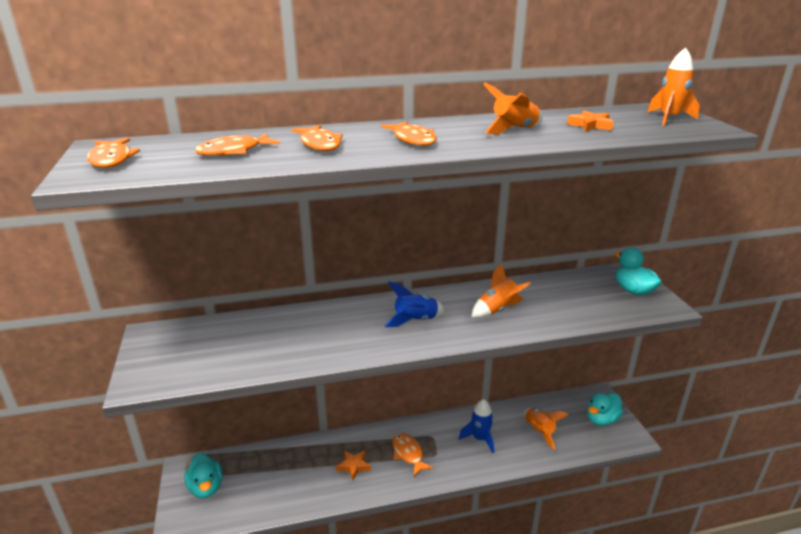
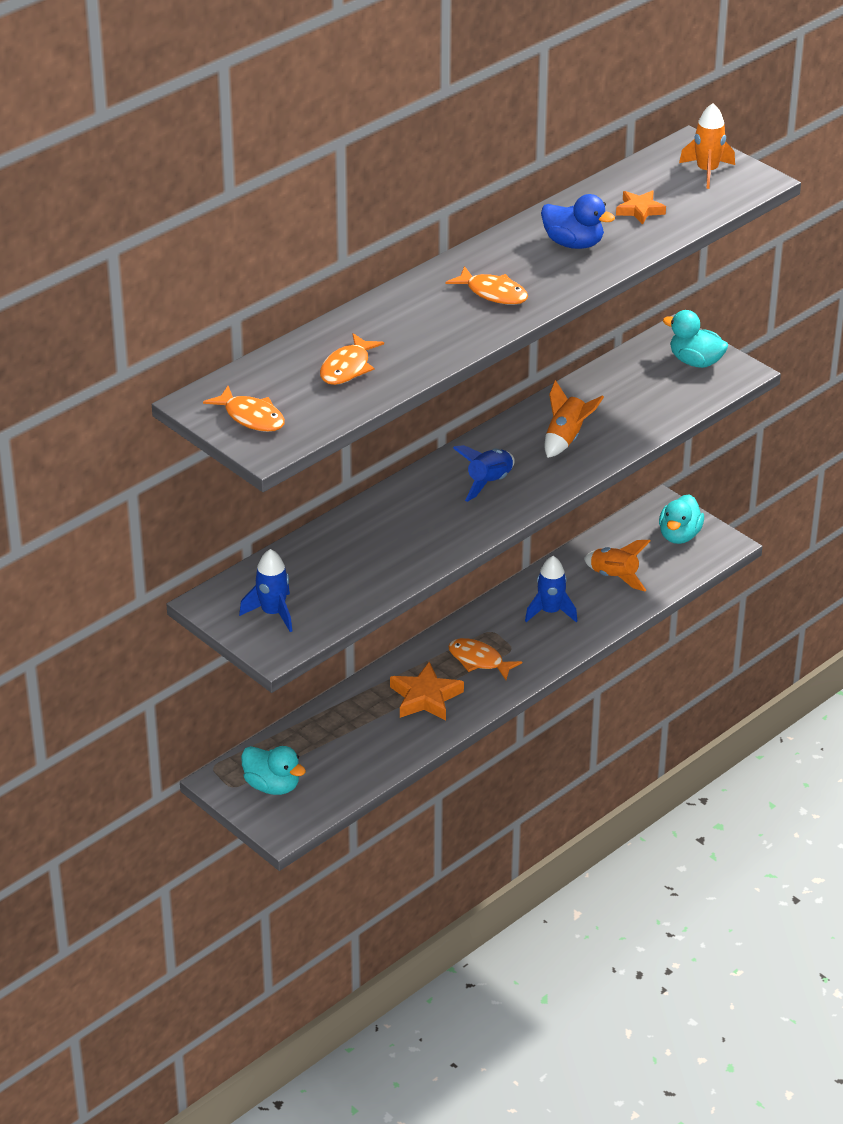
camera: 30 degrees left, 10 degrees up
orange fish [292,125,343,151] -> none
orange star [336,450,371,480] -> orange star [390,661,464,721], size x1.57
orange rocket [483,83,543,135] -> blue duck [541,194,615,249]
none -> blue rocket [239,549,292,632]

